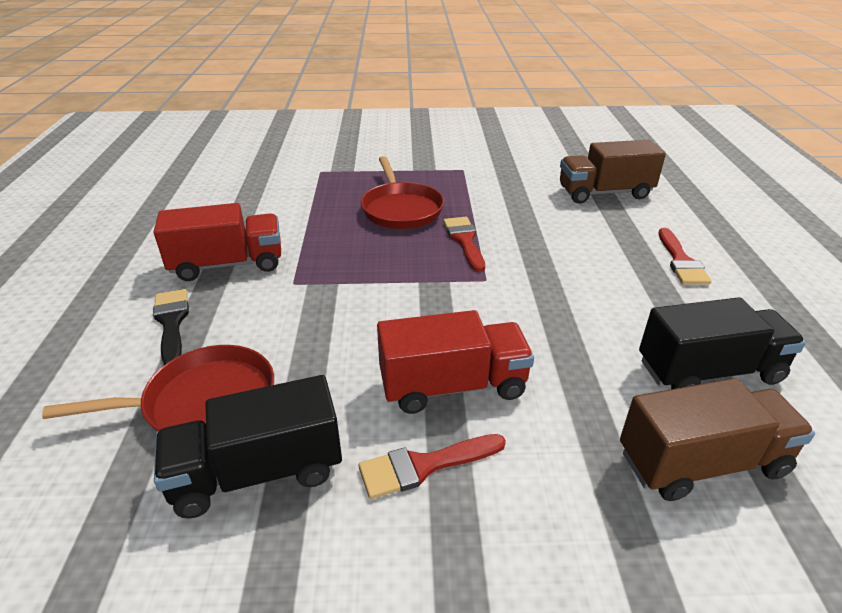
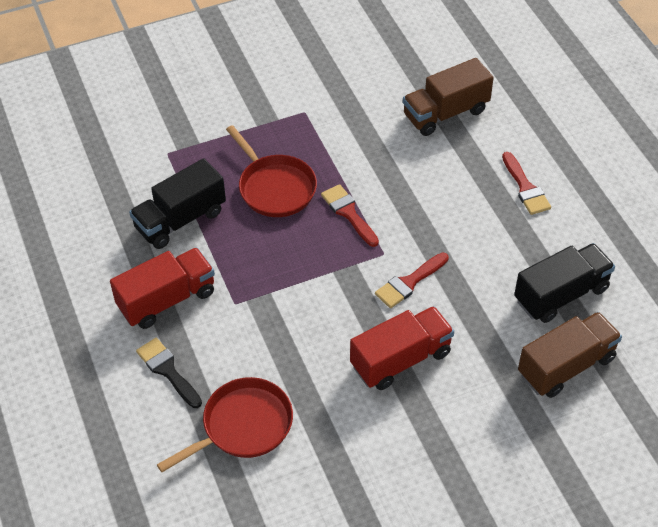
camera: 20 degrees left, 15 degrees up
black truck [154,375,342,519] -> black truck moved to [129,158,226,249]
red brush [359,434,506,499] -> red brush moved to [375,252,449,308]

